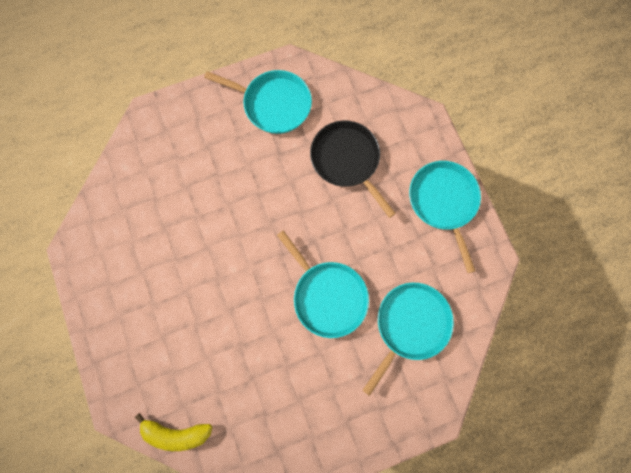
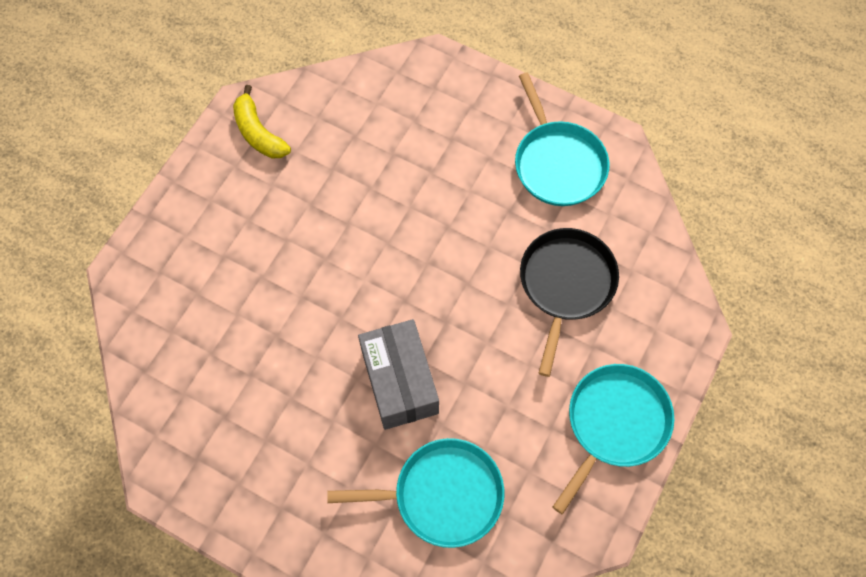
camera: 50 degrees right, 10 degrees down
yellow banana [135,413,212,451] -> yellow banana moved to [233,85,291,158]
turquoise pan [277,230,369,338] -> grey box [358,319,439,430]

